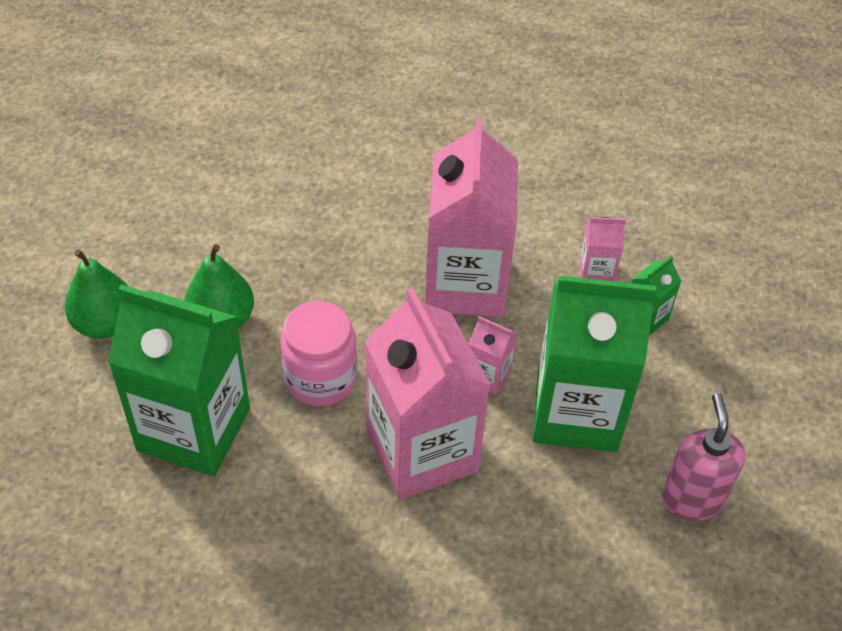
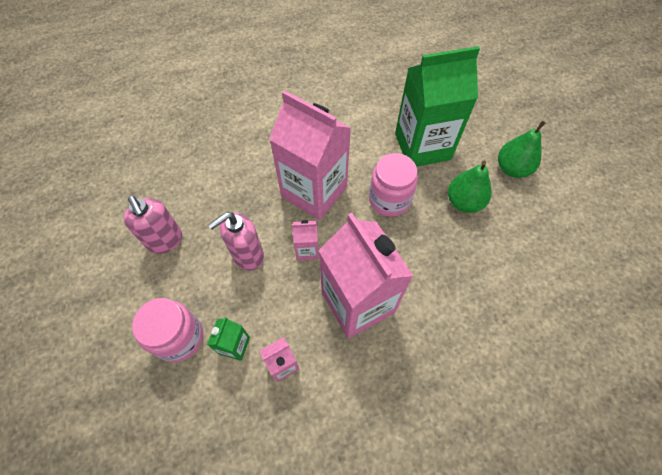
camera: 150 degrees right, 10 degrees up
green carton [533,275,657,452] -> pink soap dispenser [208,212,264,270]
none -> pink jar [132,298,203,362]

